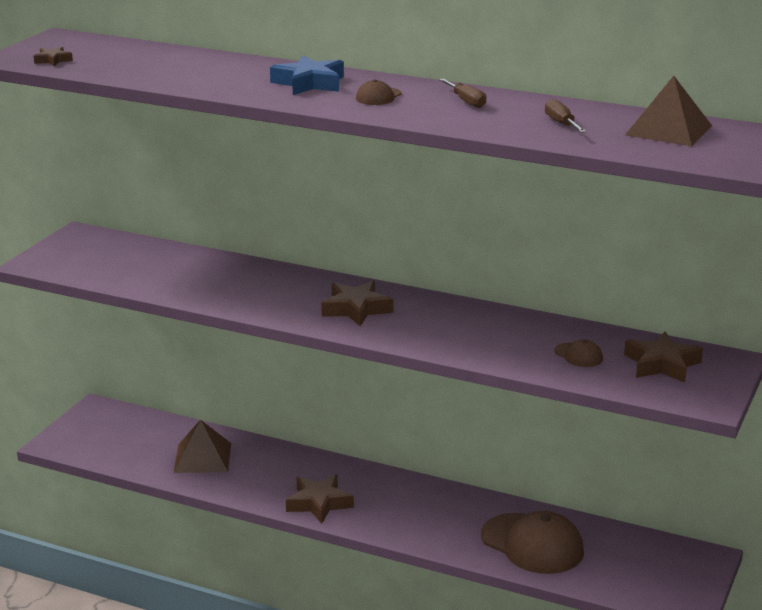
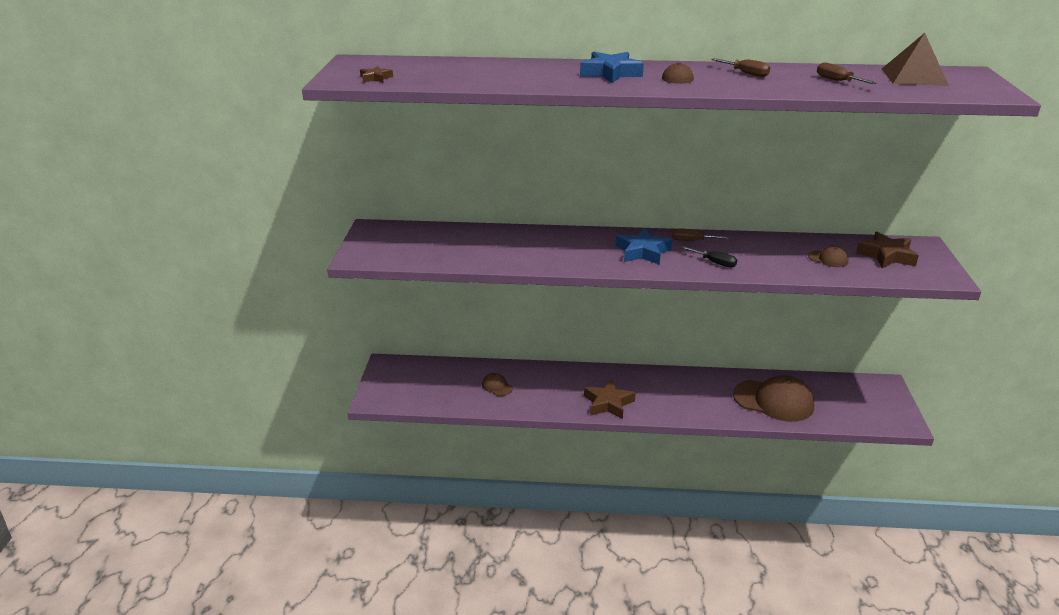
camera: 20 degrees left, 5 degrees up
brown pyramid [174,419,231,473] -> brown cap [482,373,513,396]
brown star [321,281,394,326] -> blue star [616,229,672,265]
none -> brown screwdriver [672,228,729,241]
none -> black screwdriver [681,246,737,268]

